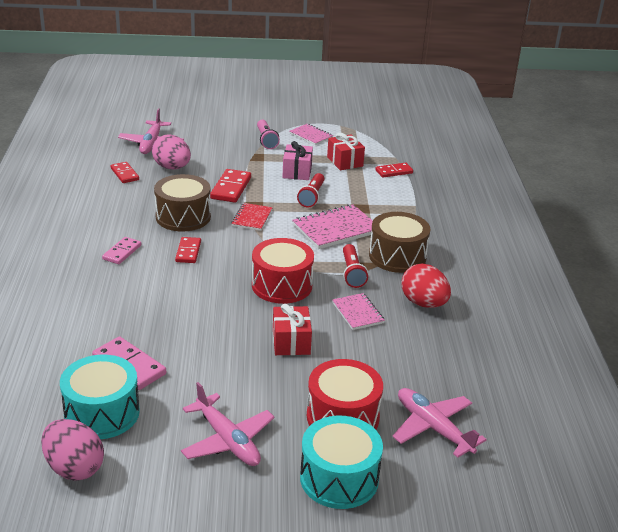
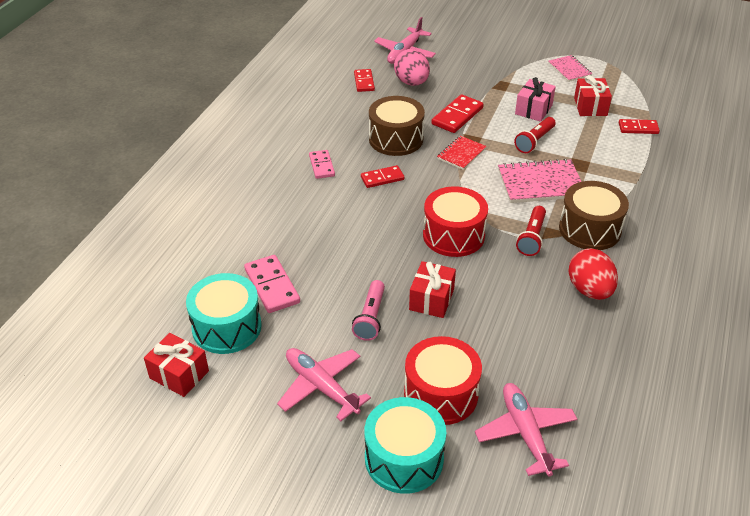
camera: 25 degrees right, 10 degrees up
pink egg [41,419,104,481] -> red gift [144,333,209,397]
pink domino [102,237,142,264] -> pink domino turned 60 degrees counterclockwise [309,150,335,179]
red domino [175,237,201,263] -> red domino turned 45 degrees clockwise [361,165,405,188]
pink plane [181,382,275,466] -> pink plane turned 150 degrees clockwise [277,348,371,421]
pink flashlight [257,120,280,149] -> pink flashlight moved to [352,280,385,341]
pink notebook [332,293,385,330] -> none

